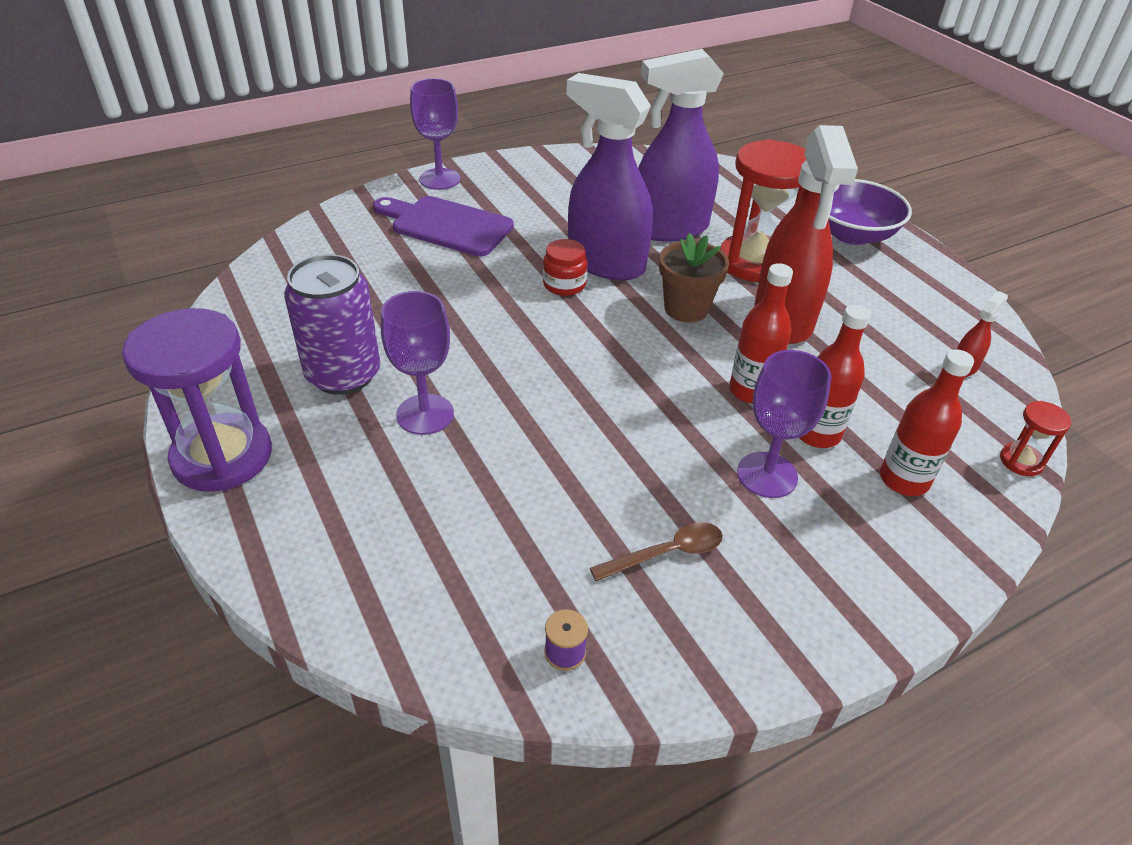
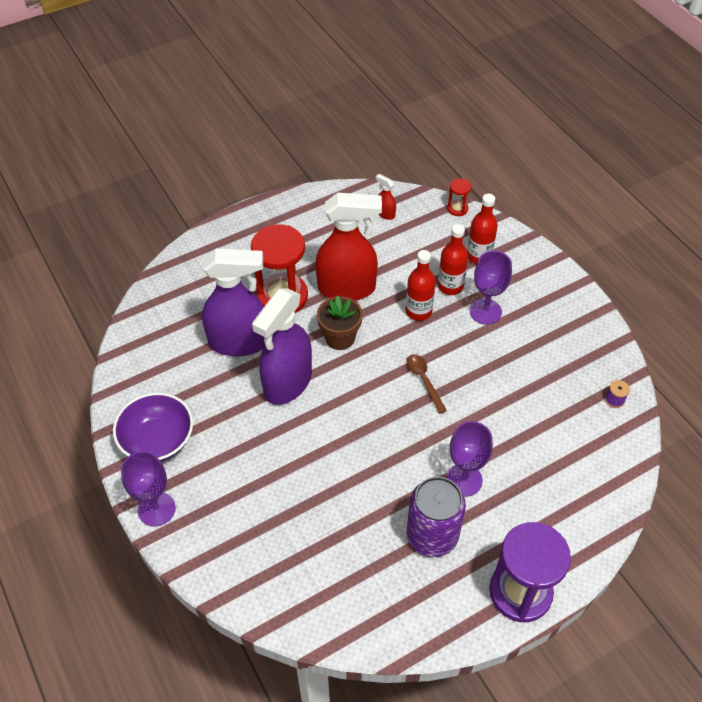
camera: 90 degrees left, 10 degrees up
purple cutting board [373,196,514,257] -> none
red jar [543,239,588,296] -> none
brown spoon [590,522,723,581] -> brown spoon moved to [407,354,447,414]
purple spray bottle [638,49,724,242] -> purple spray bottle turned 75 degrees counterclockwise [202,249,265,357]
purple bowl [829,179,912,245] -> purple bowl moved to [113,392,193,462]

